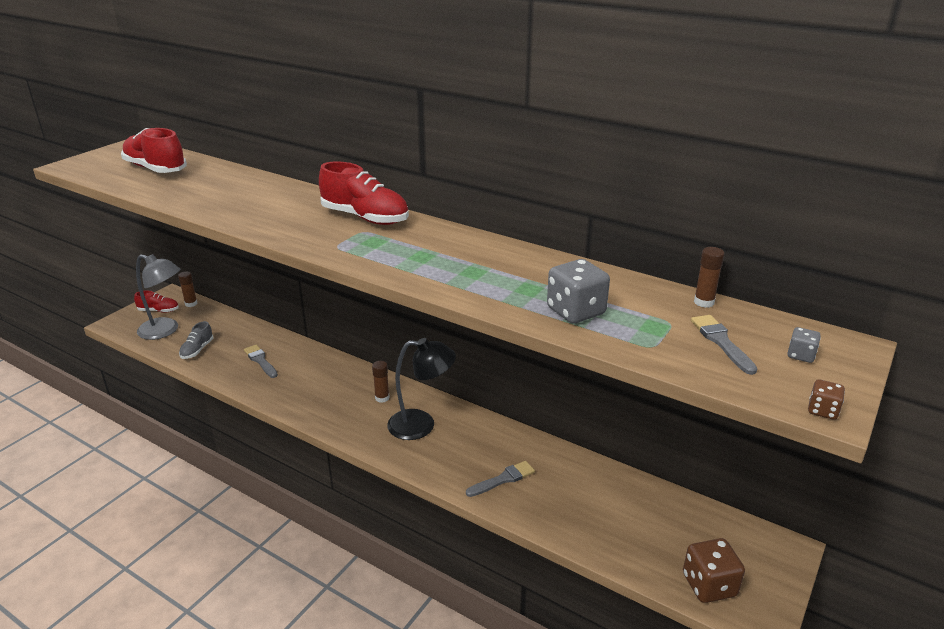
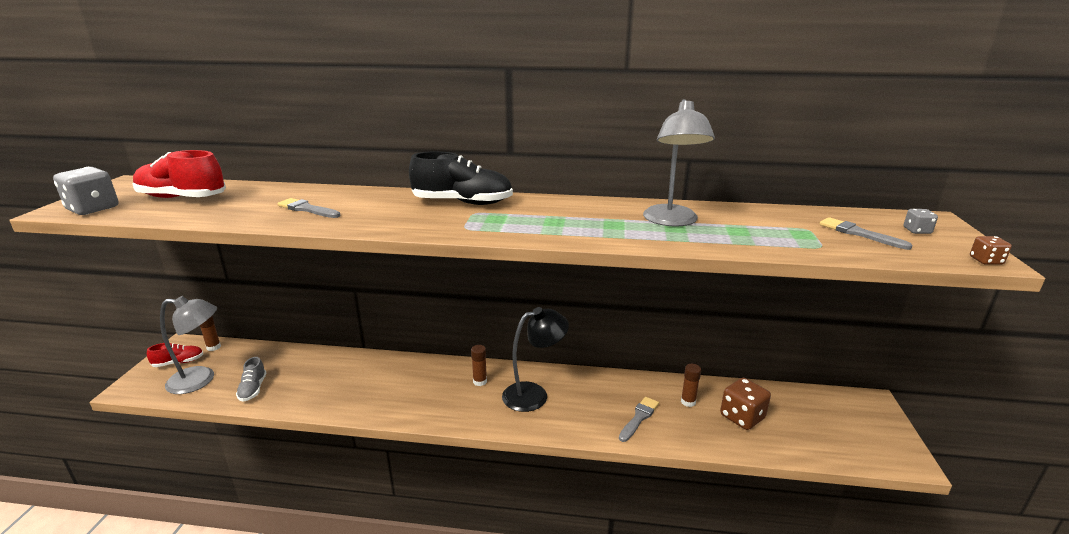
camera: 25 degrees left, 5 degrees down
grey brush [244,345,278,378] -> grey brush moved to [277,198,340,218]
red shoe [319,161,409,225] -> black shoe [409,151,513,205]
grey dice [547,259,610,324] -> grey dice moved to [53,167,118,215]
brown dice [683,538,745,603] -> brown dice moved to [720,378,771,430]
brown glue stick [694,247,725,308] -> brown glue stick moved to [681,364,701,407]
none -> grey lamp [643,99,715,227]

